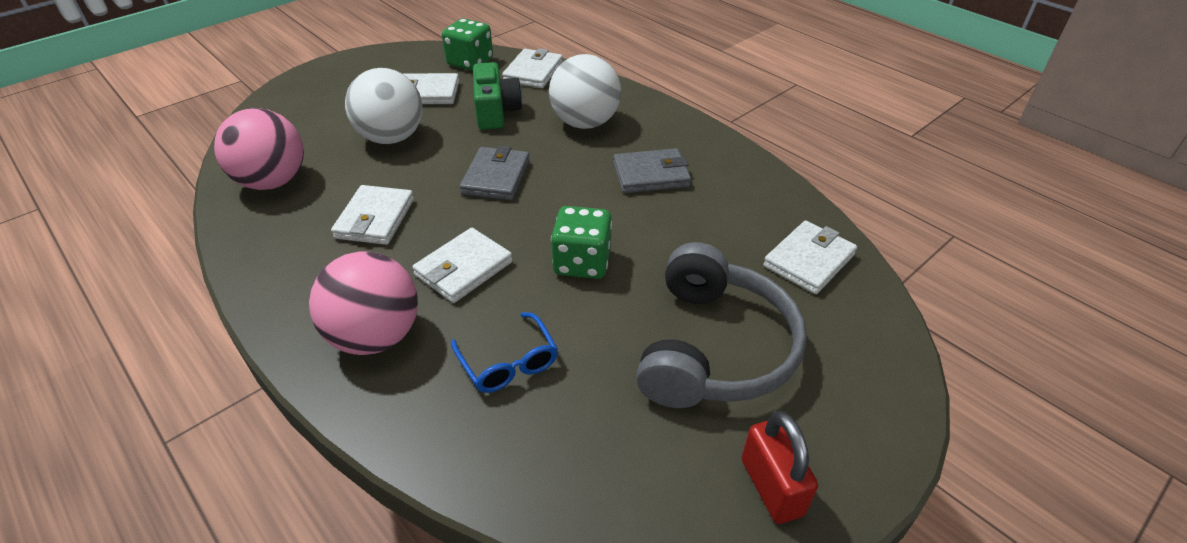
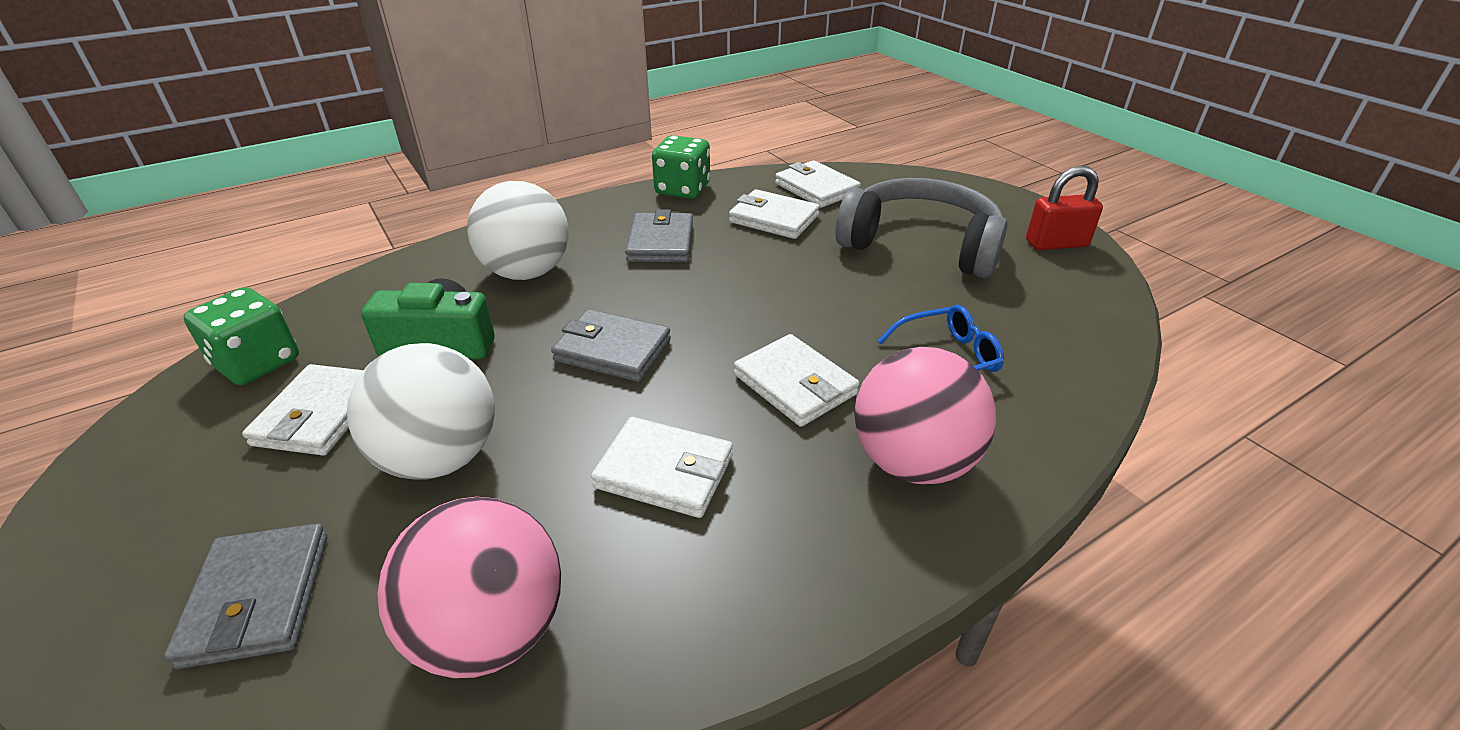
camera: 80 degrees left, 5 degrees down
white wallet [502,48,563,88] -> white wallet moved to [729,189,820,239]
green dice [551,206,612,279] -> green dice moved to [652,135,710,199]
none -> grey wallet [164,523,327,669]

